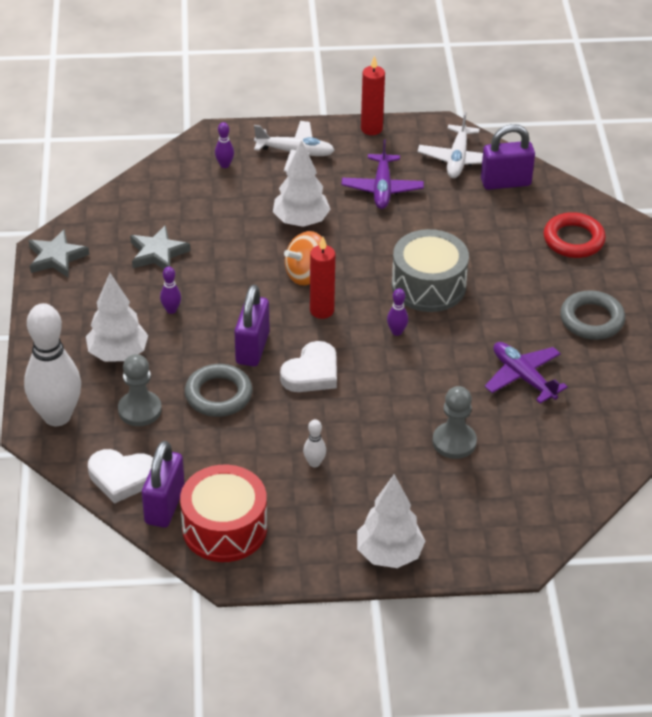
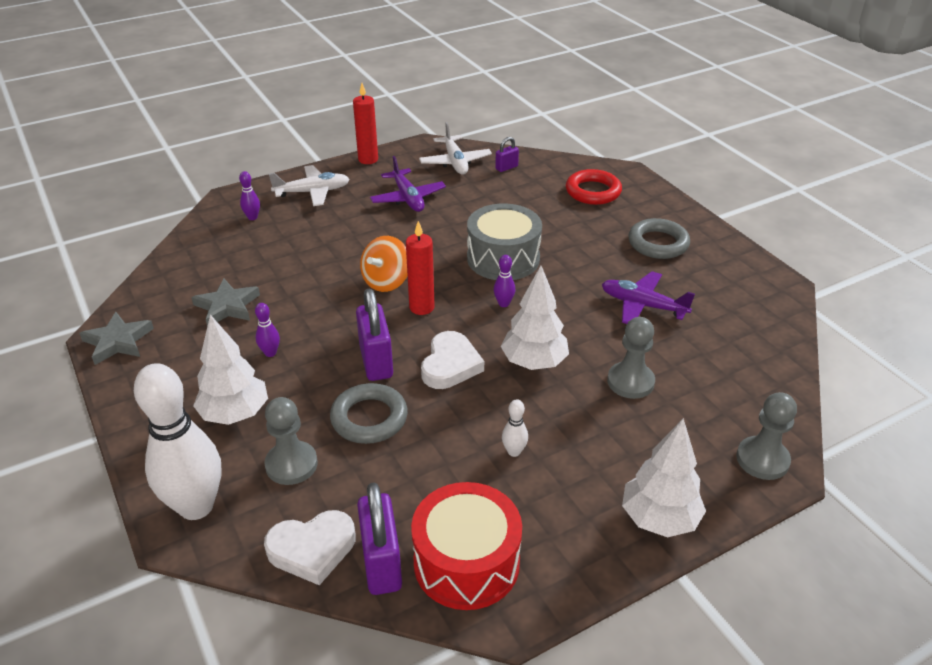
camera: 25 degrees left, 5 degrees down
white tree [273,140,331,227] -> white tree moved to [501,266,569,370]
purple padlock [481,124,535,190] -> purple padlock [495,137,519,172], size x0.52
none -> grey pawn [736,392,797,480]

